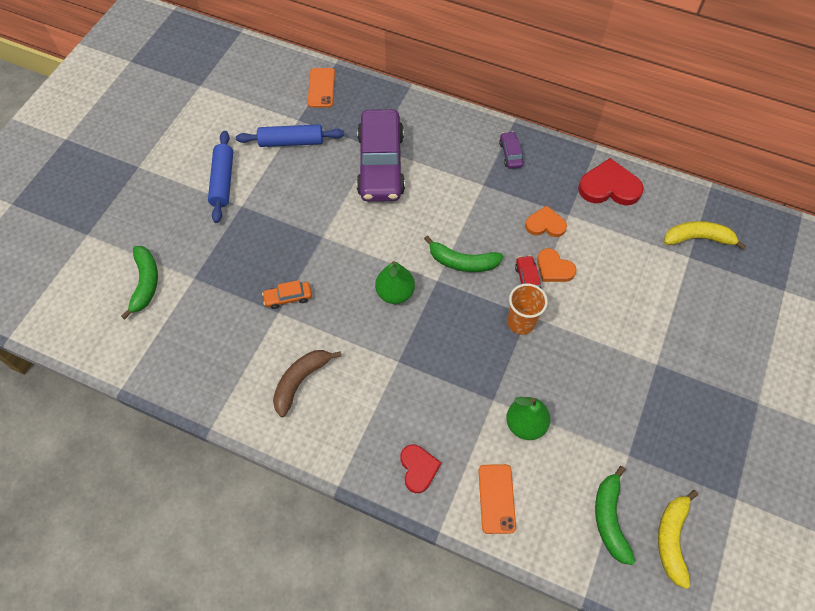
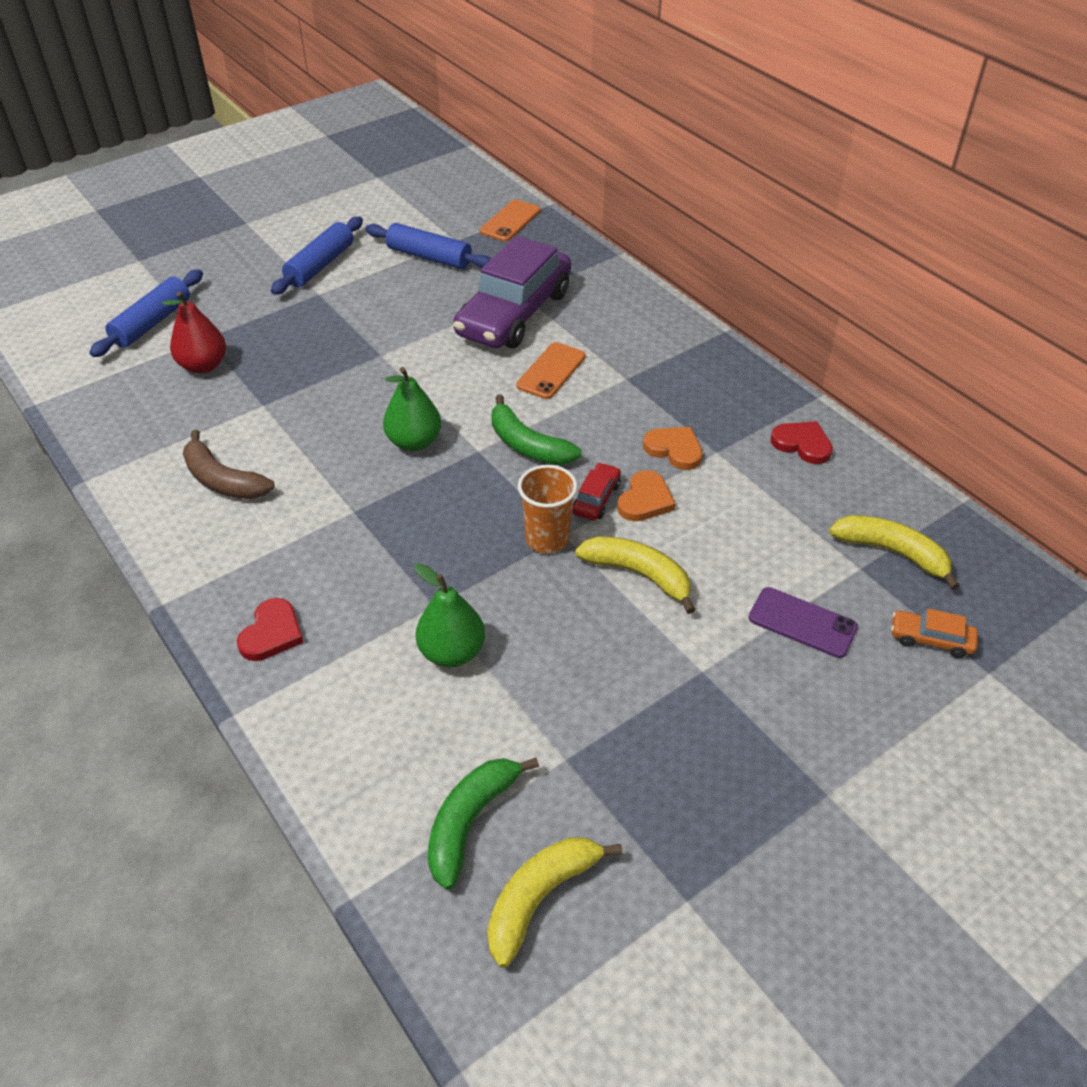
camera: 30 degrees right, 15 degrees down
green banana [121,246,158,320] -> blue rolling pin [90,269,203,357]
orange car [262,280,312,309] -> orange car moved to [891,609,978,658]
brown banana [273,350,342,417] -> brown banana turned 120 degrees counterclockwise [183,429,275,499]
orange phone [479,464,516,534] -> orange phone moved to [516,342,586,399]
purple car [499,131,524,169] -> none
orange heart [537,248,576,282] -> orange heart turned 135 degrees counterclockwise [617,470,676,521]
red heart [578,158,644,205] -> red heart [771,421,833,464], size x0.63
none -> red pear [162,292,226,373]
none -> yellow banana [575,536,695,614]
none -> purple phone [749,587,858,658]

